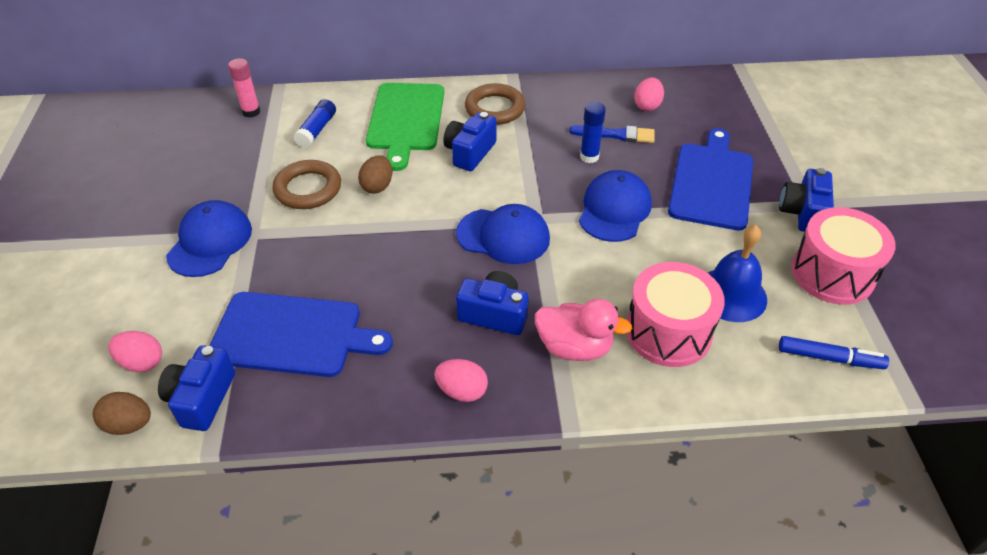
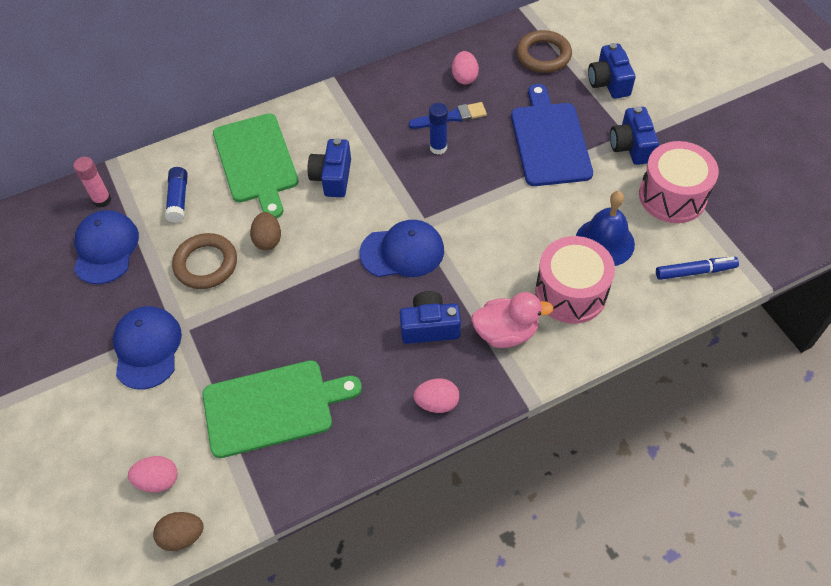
camera: 20 degrees left, 10 degrees up
blue camera [158,345,235,431] -> blue camera moved to [588,43,636,99]
blue cutting board [209,292,393,377] -> green cutting board [202,360,362,458]
brown ring [465,83,525,125] -> brown ring moved to [516,30,572,73]
blue cap [579,170,652,242] -> blue cap moved to [74,210,139,284]

